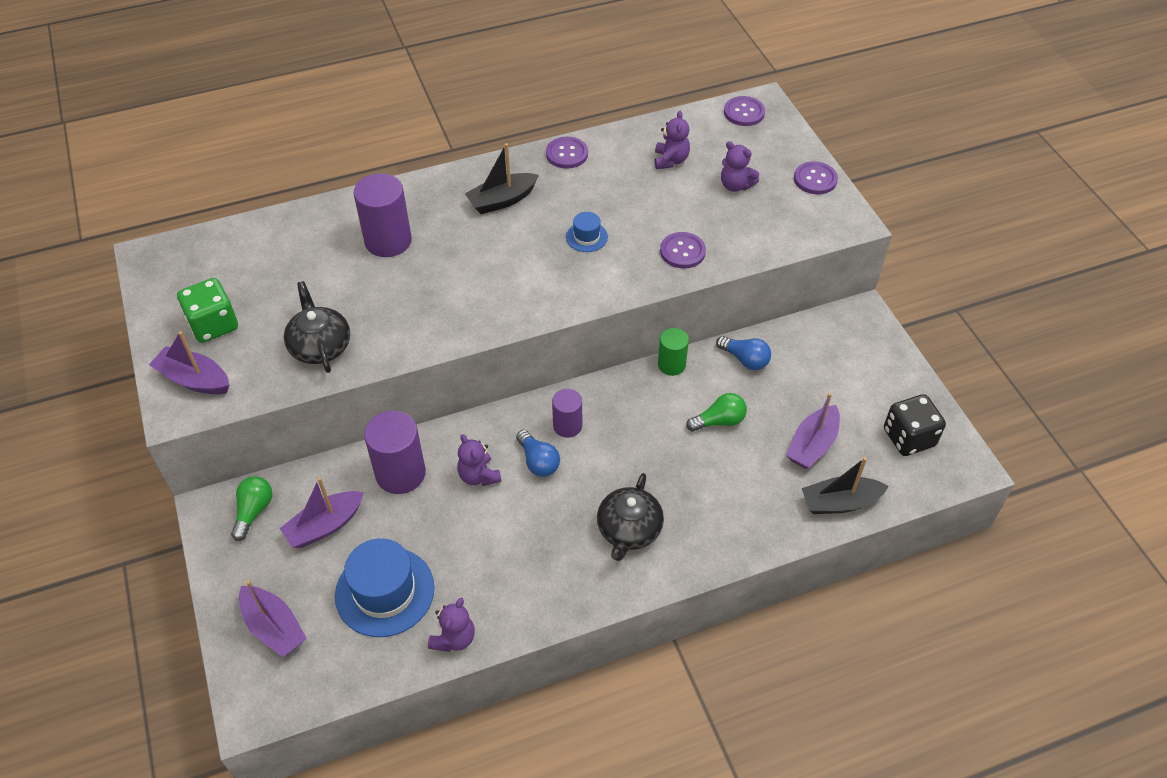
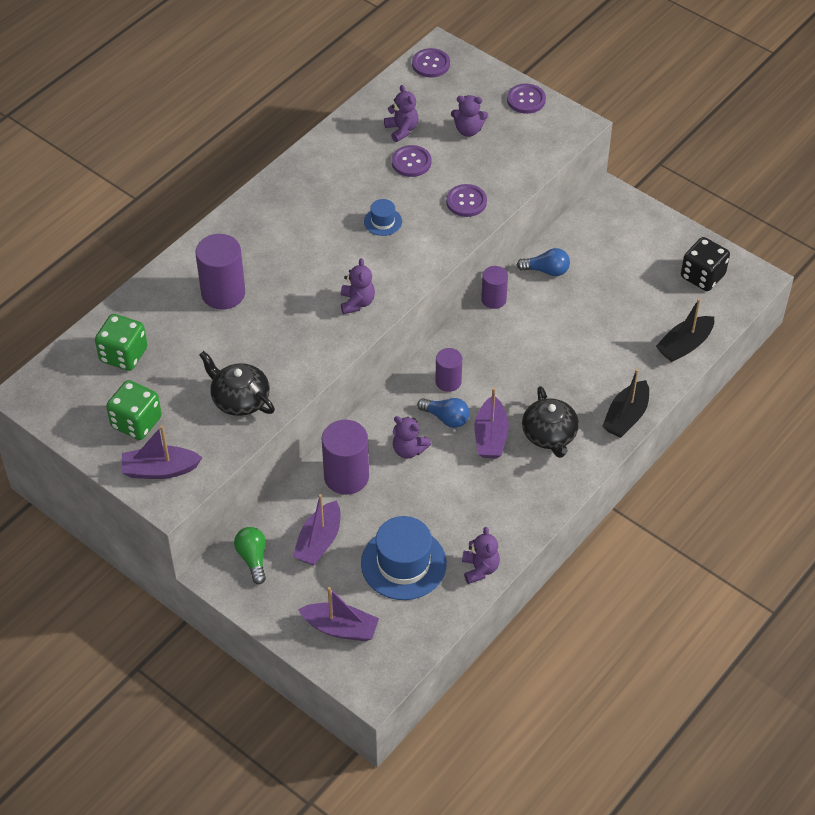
camera: 30 degrees left, 0 degrees up
black boat [465,143,539,214] -> black boat moved to [603,369,649,438]
purple button [546,137,588,169] -> purple button moved to [392,145,432,177]
green cylinder [658,328,689,376] -> purple cylinder [481,266,508,309]
green light bulb [686,393,747,432] -> none
purple boat [786,393,840,469] -> purple boat moved to [475,388,509,459]
none -> green dice [95,314,148,371]
none -> purple teddy bear [341,258,375,314]

